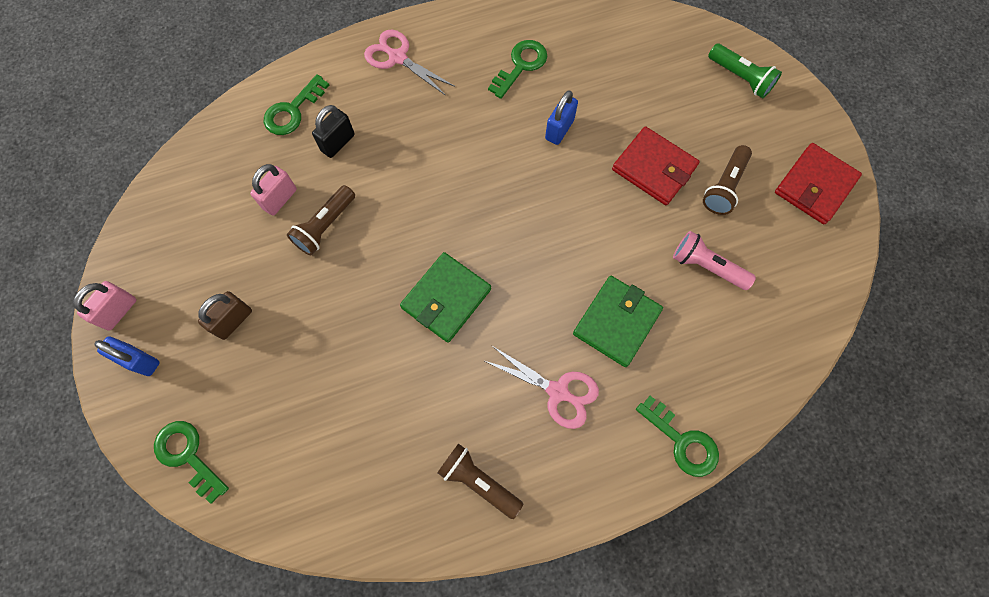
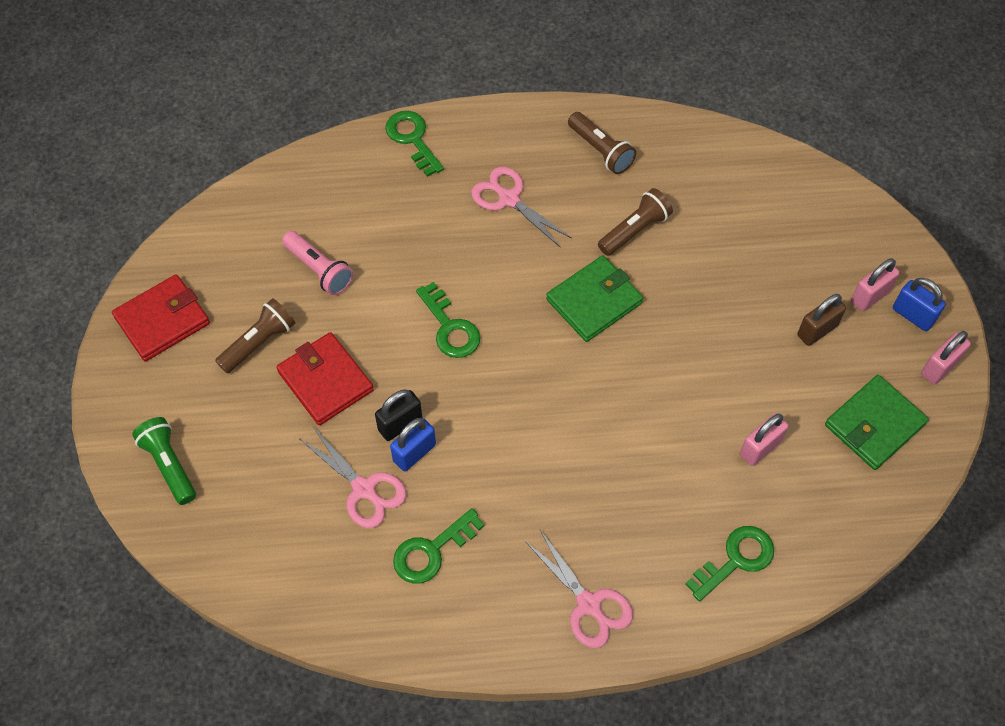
camera: 165 degrees left, 10 degrees down
green key [154,421,229,504] -> green key moved to [416,282,480,358]
brown flashlight [287,185,355,255] -> brown flashlight moved to [598,188,673,256]
black padlock [312,105,354,158] -> black padlock moved to [375,389,422,441]
green wallet [573,276,663,367] -> green wallet moved to [825,375,929,470]
none -> pink scissors [300,427,406,528]
none -> pink padlock [851,258,900,311]

